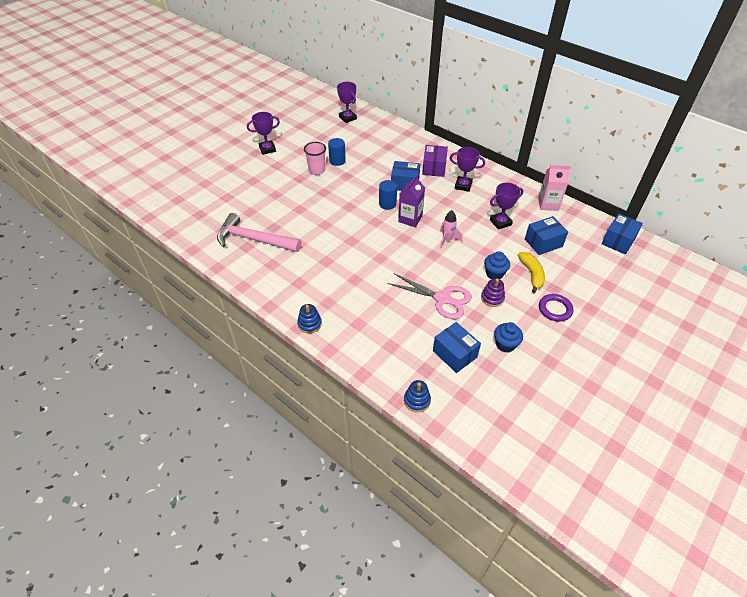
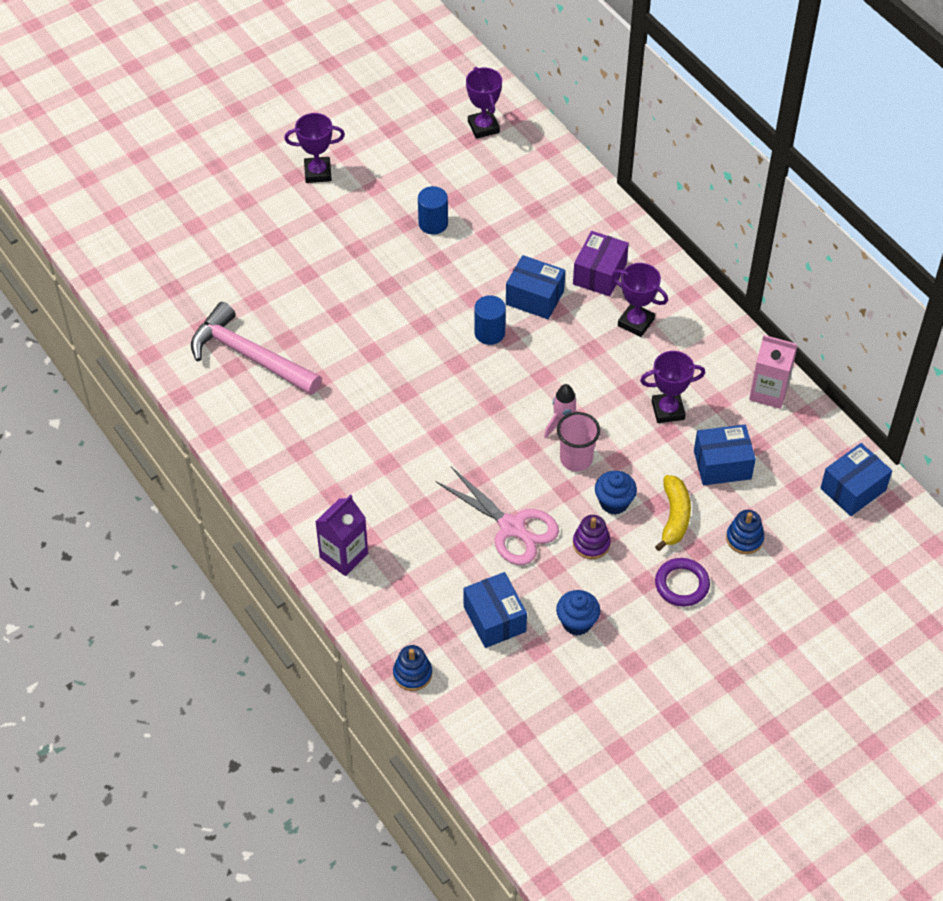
camera: 15 degrees right, 5 degrees up
blue stacking toy [297,304,322,334] -> blue stacking toy moved to [726,510,764,554]
pink cup [304,142,326,175] -> pink cup moved to [557,412,600,471]
purple carton [398,174,425,227] -> purple carton moved to [315,494,368,576]

